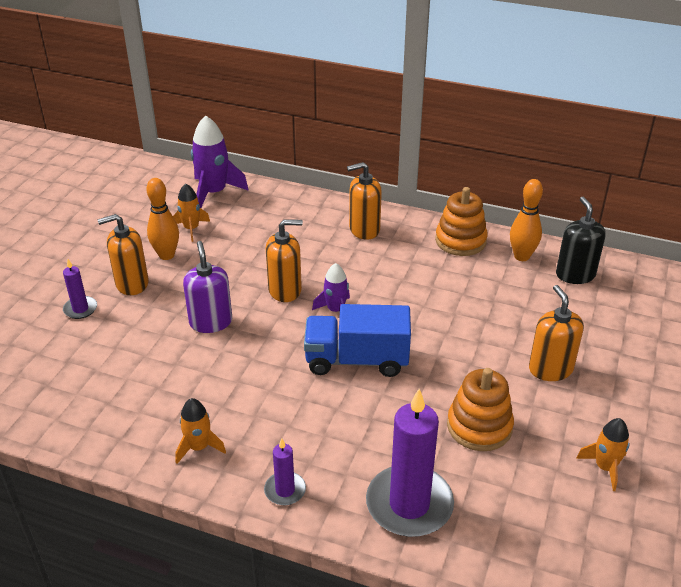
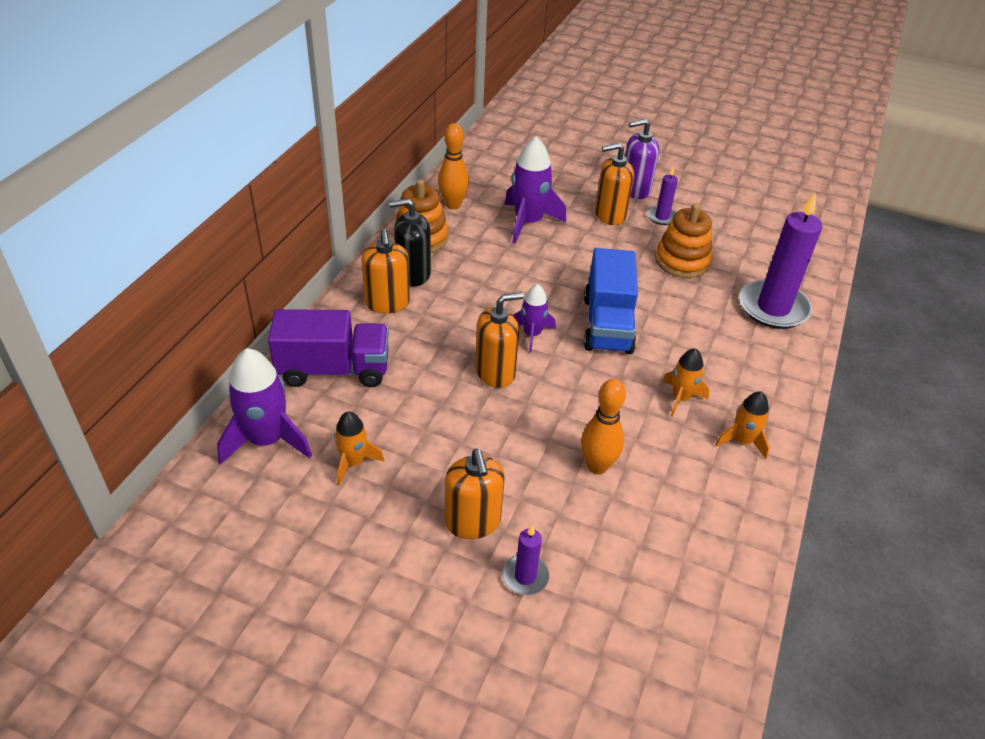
camera: 90 degrees left, 5 degrees up
orange bowling pin [146,178,179,260] -> orange bowling pin moved to [581,379,626,474]
purple soap dispenser [183,241,232,333] -> purple soap dispenser moved to [625,119,659,199]
purple candle [264,438,306,505] -> purple candle moved to [647,166,678,225]
orange soap dispenser [266,219,303,302] -> orange soap dispenser turned 75 degrees clockwise [475,292,524,388]
black soap dispenser [556,196,606,284] -> black soap dispenser moved to [389,199,431,286]
orange rocket [576,418,630,491] -> orange rocket moved to [662,348,710,417]
none -> purple truck [268,309,389,387]
none -> purple rocket [505,137,566,243]

